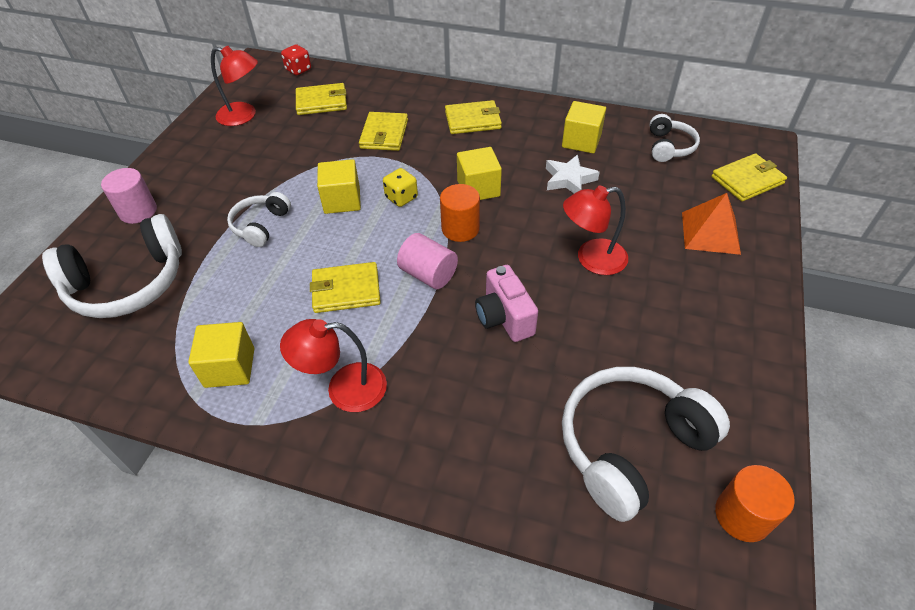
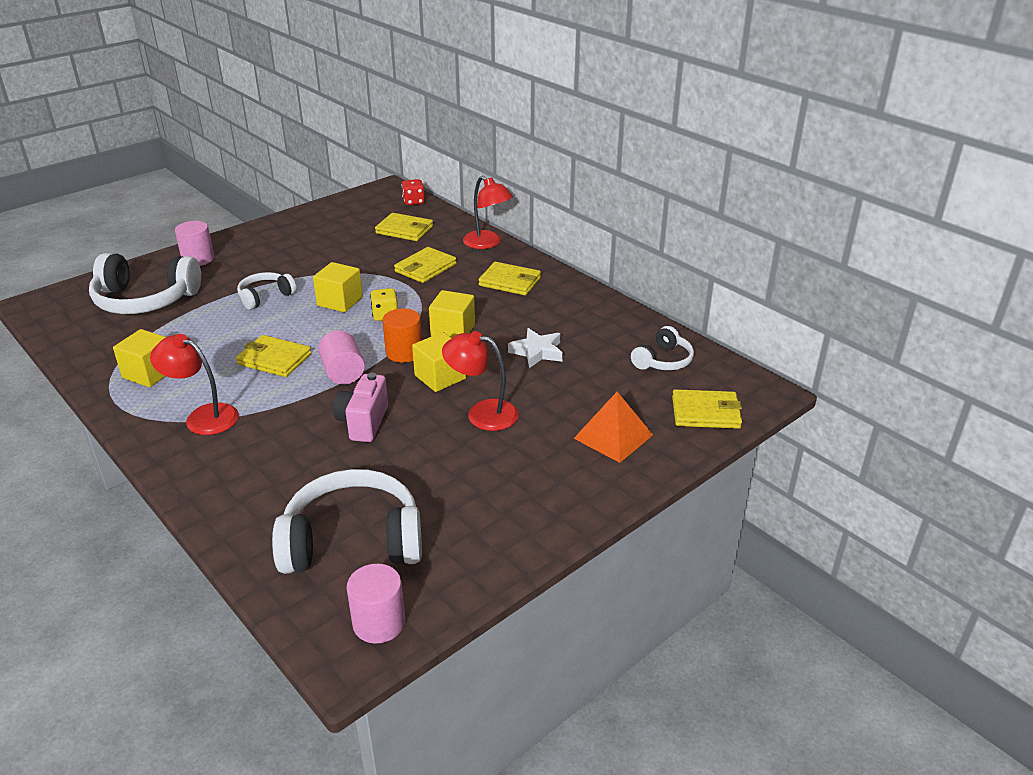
camera: 30 degrees right, 15 degrees down
red lamp [211,46,258,126] -> red lamp moved to [463,176,513,249]
yellow cube [562,101,606,154] -> yellow cube moved to [412,332,466,392]
orange cylinder [715,465,795,542] -> pink cylinder [347,564,405,644]

